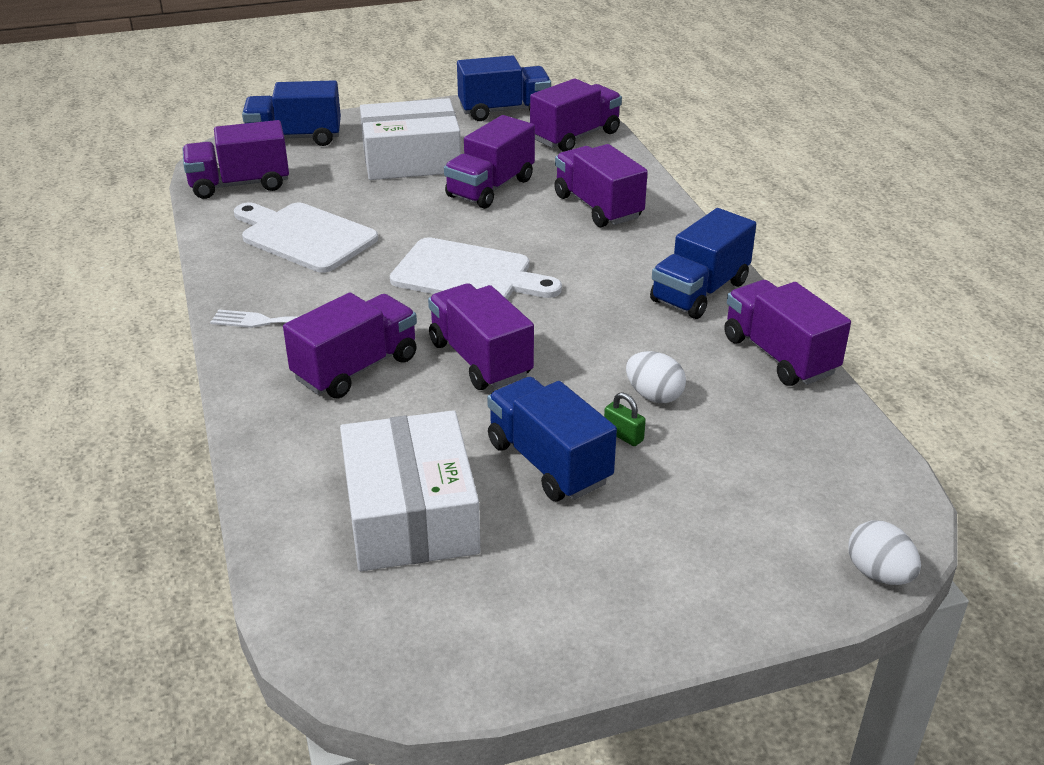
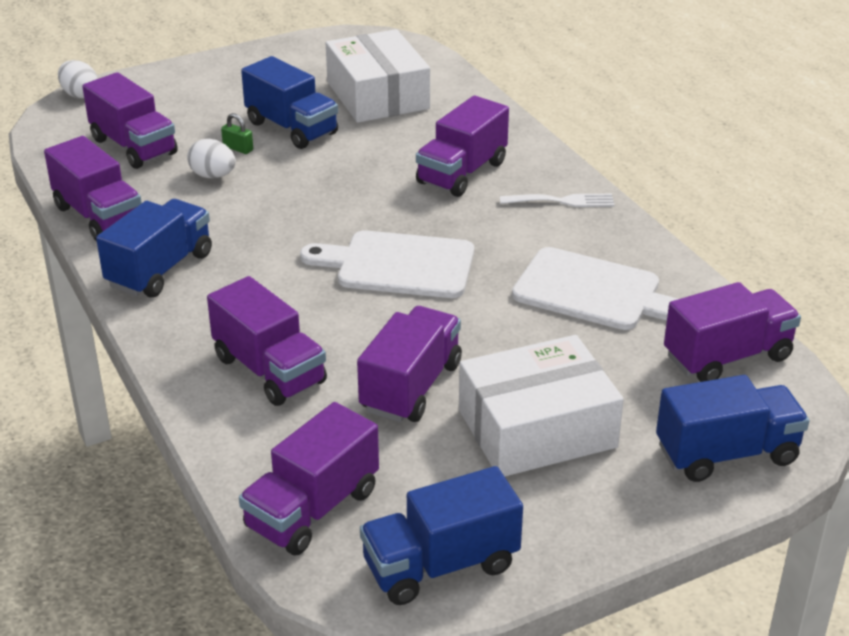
camera: 170 degrees right, 0 degrees up
purple truck [428,283,534,390] -> purple truck moved to [82,72,178,169]

